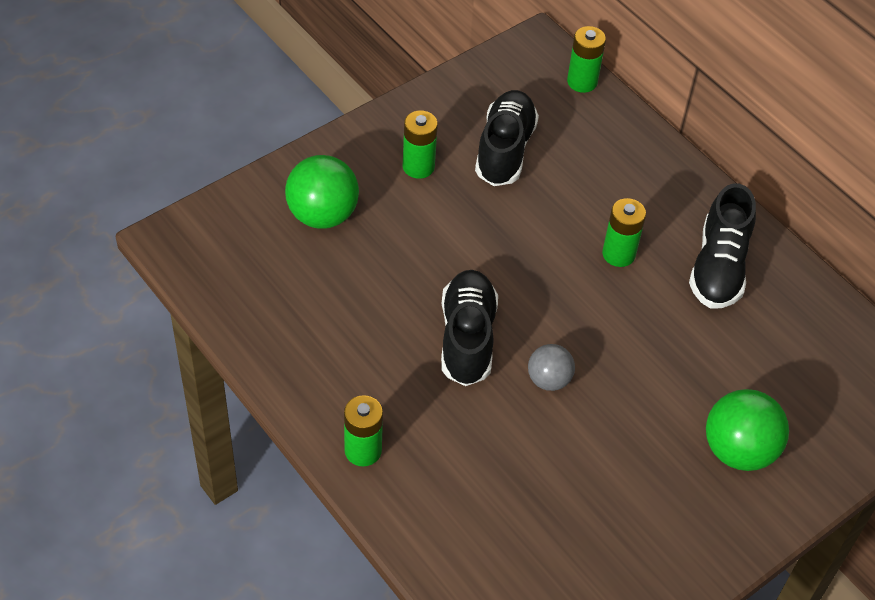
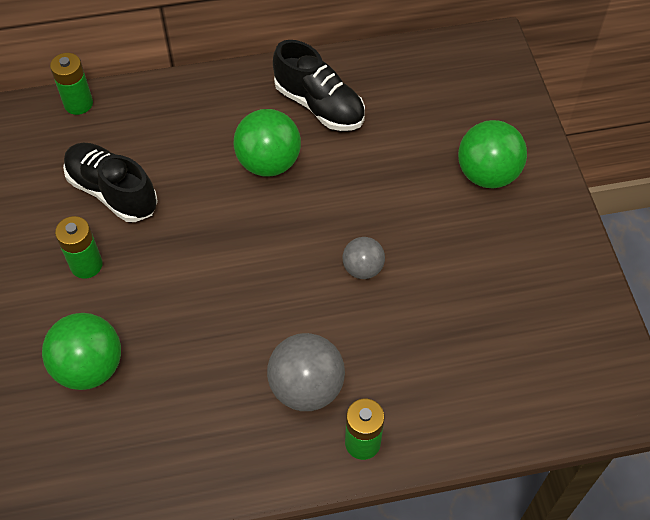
camera: 60 degrees left, 5 degrees up
black shoe [441,270,498,386] -> none
green battery [602,198,646,267] -> green ball [233,109,301,177]
none -> grey ball [267,333,345,411]

